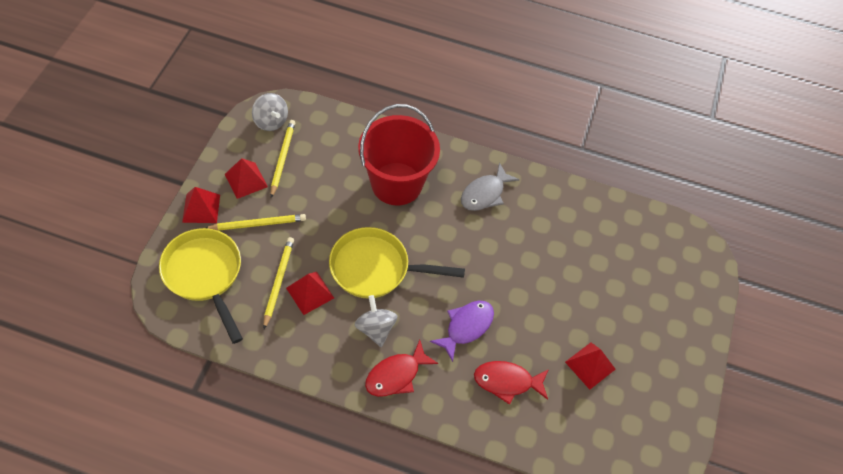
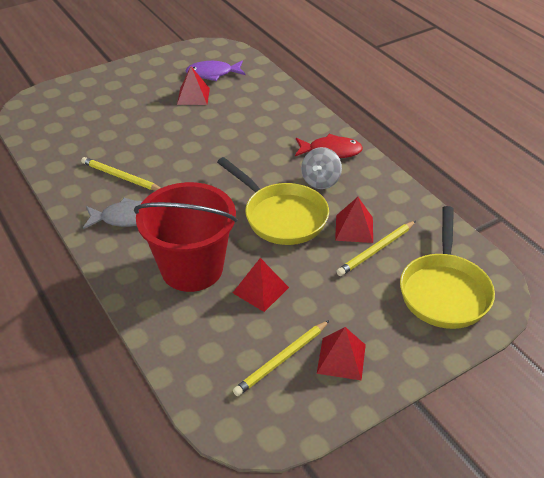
camera: 135 degrees left, 15 degrees down
red pyramid [182,187,220,223] -> red pyramid moved to [233,258,289,312]
yellow pencil [206,214,306,231] -> yellow pencil moved to [81,157,160,191]
grey spinning top [252,93,288,131] -> none
purple fish [430,301,494,362] -> purple fish moved to [186,61,245,81]
red fish [474,361,549,405] -> none

